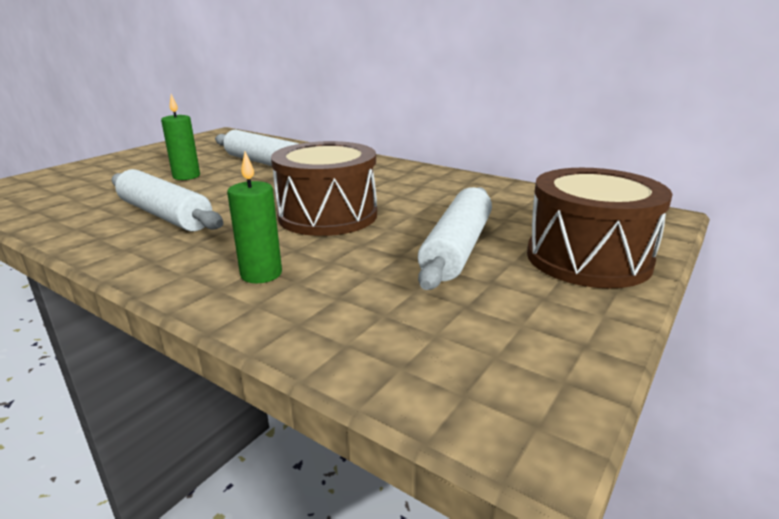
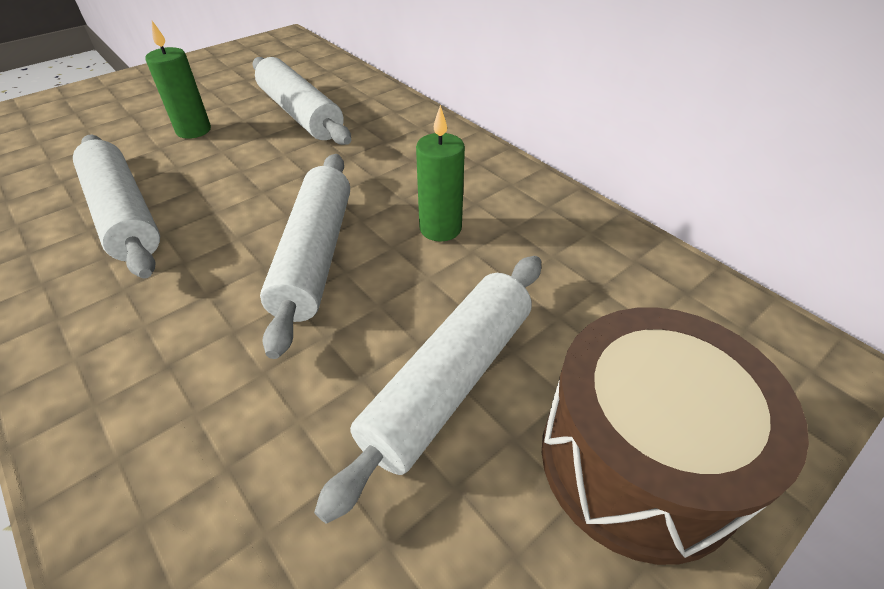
camera: 15 degrees right, 20 degrees up
green candle [227,152,282,283] -> green candle moved to [416,105,465,242]
brown drum [271,141,377,236] -> white rolling pin [260,154,350,359]

